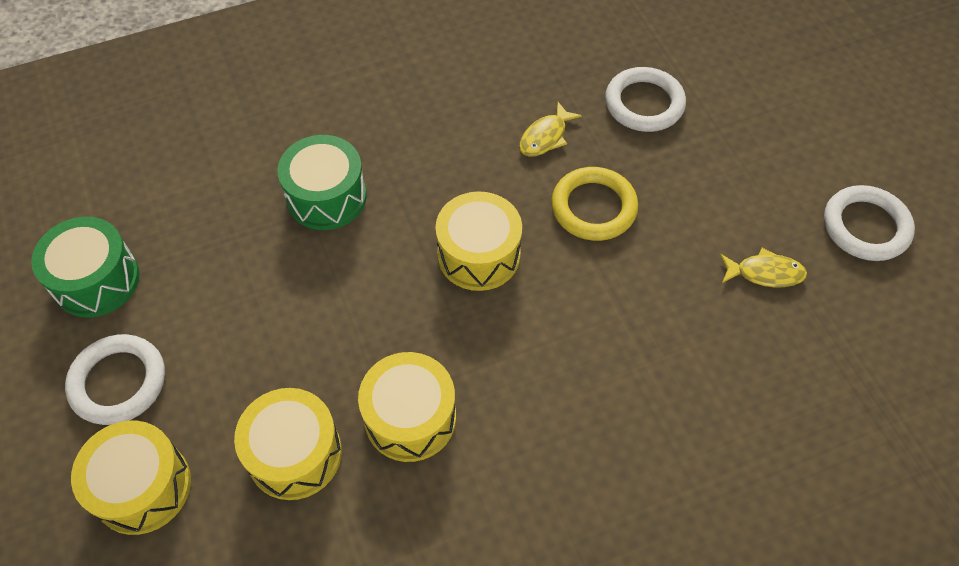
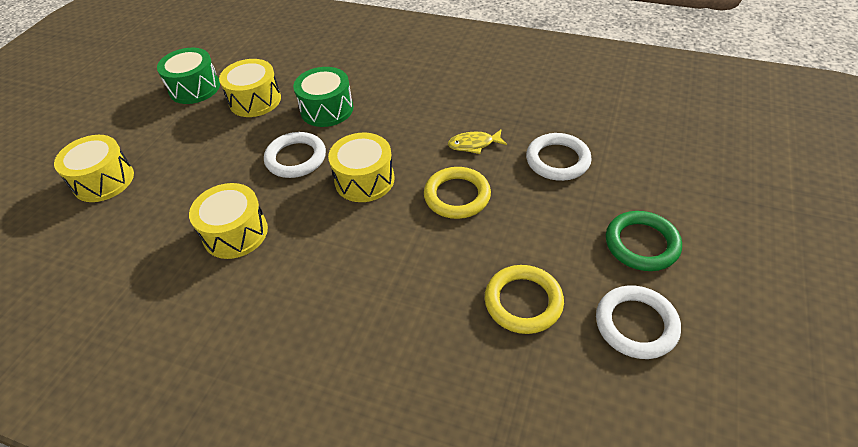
camera: 45 degrees right, 10 degrees down
white ring [65,334,165,425] -> white ring moved to [264,132,326,178]
yellow drum [234,388,342,500] -> yellow drum moved to [219,59,281,117]
yellow fish [720,248,807,287] -> yellow ring [485,265,564,334]
none -> green ring [606,211,682,271]

